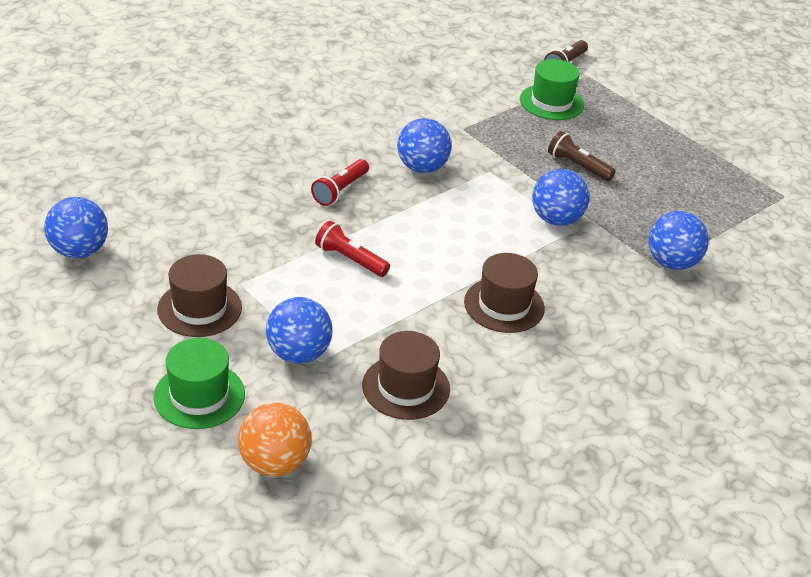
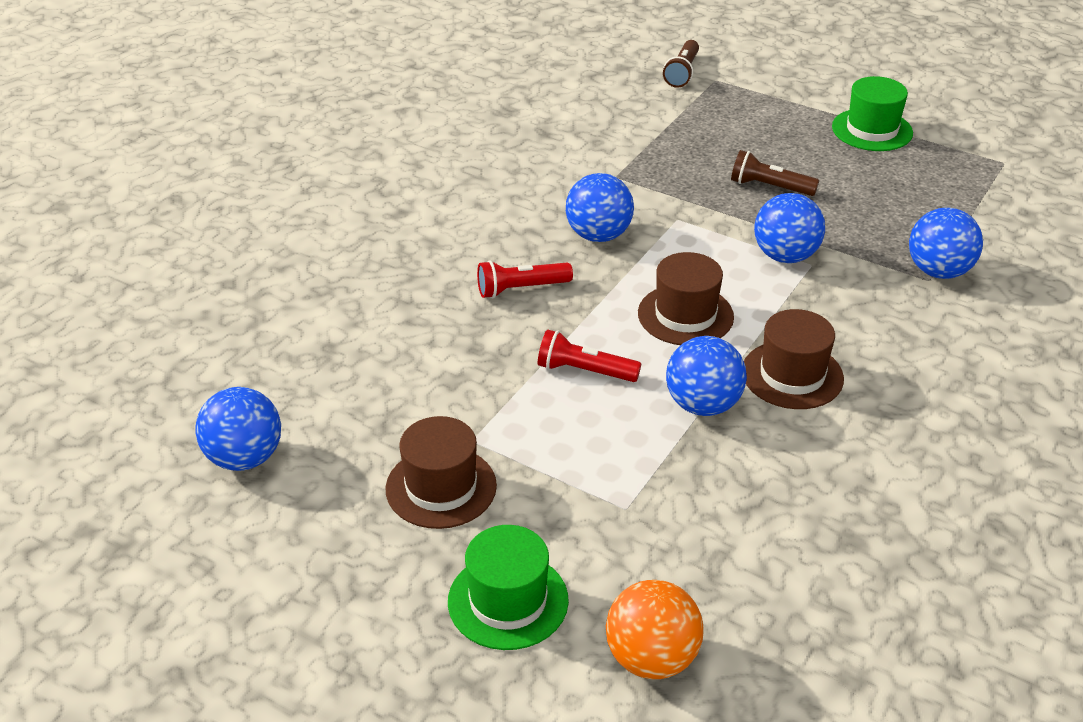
camera: 15 degrees left, 0 degrees up
blue ball [266,297,333,364] -> blue ball moved to [666,336,747,416]
red flashlight [311,159,369,206] -> red flashlight turned 60 degrees clockwise [477,260,573,298]
brown hat [362,331,450,420] -> brown hat moved to [638,252,734,345]
green hat [520,59,584,120] -> green hat moved to [832,76,913,151]

